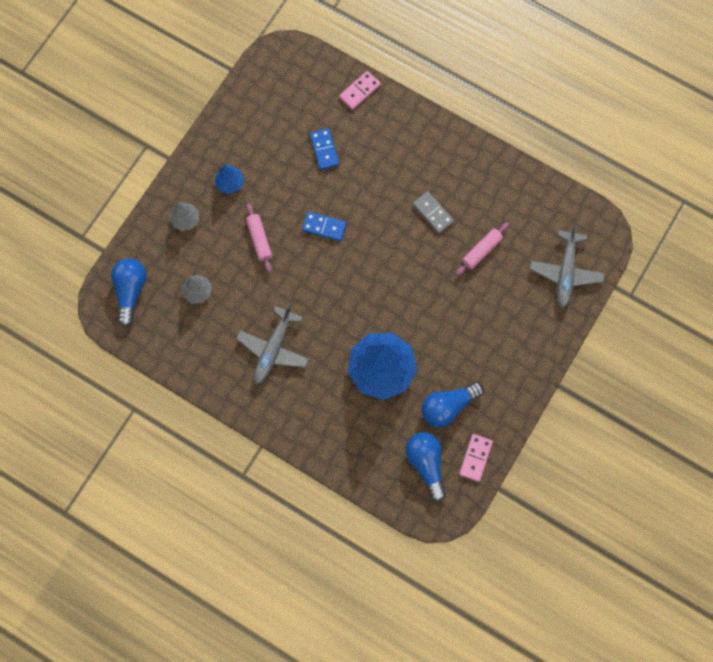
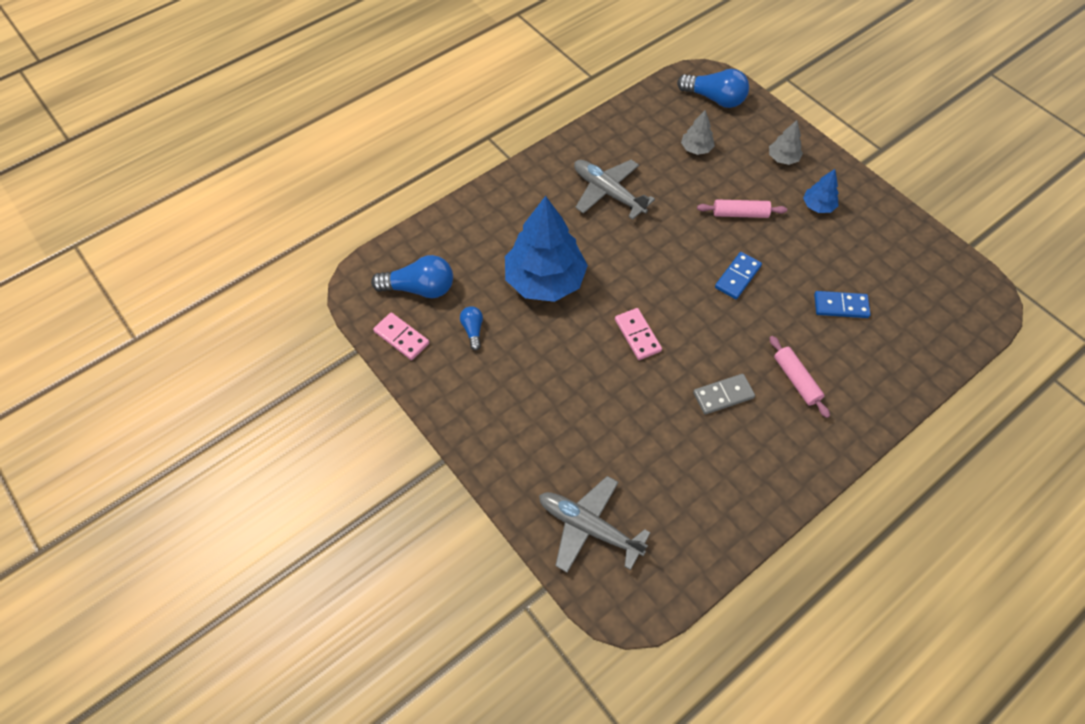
camera: 110 degrees right, 15 degrees down
pink domino [339,71,381,110] -> pink domino moved to [615,308,662,360]
blue light bulb [421,382,484,427] -> blue light bulb [460,306,483,350], size x0.53
pink rolling pin [456,222,509,276] -> pink rolling pin moved to [769,336,830,418]

